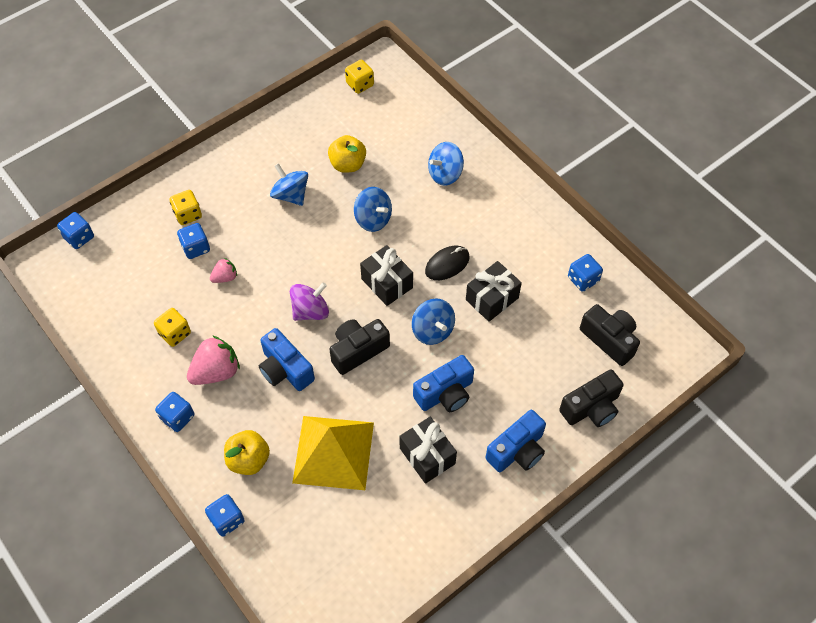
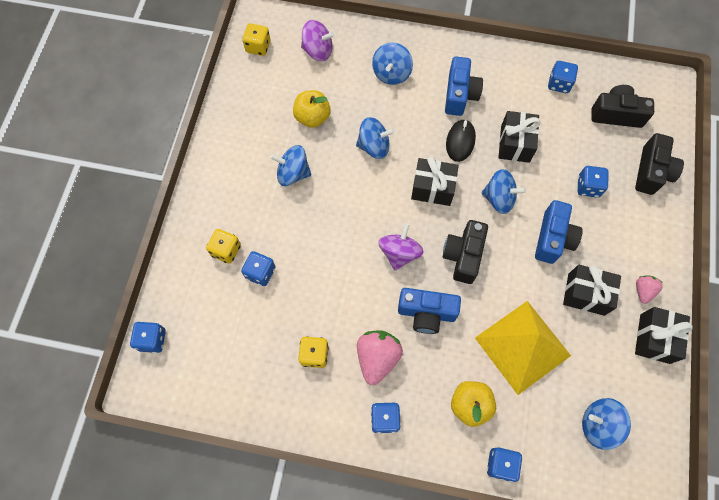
camera: 40 degrees left, 10 degrees up
pink strawberry [210,258,237,283] -> pink strawberry moved to [636,276,663,304]
blue camera [485,410,546,472] -> blue camera moved to [445,56,483,116]
none -> purple spinning top [301,20,335,61]
none -> blue dice [578,166,609,198]
none -> blue spinning top [582,398,631,450]
none -> black gift [635,307,693,364]

